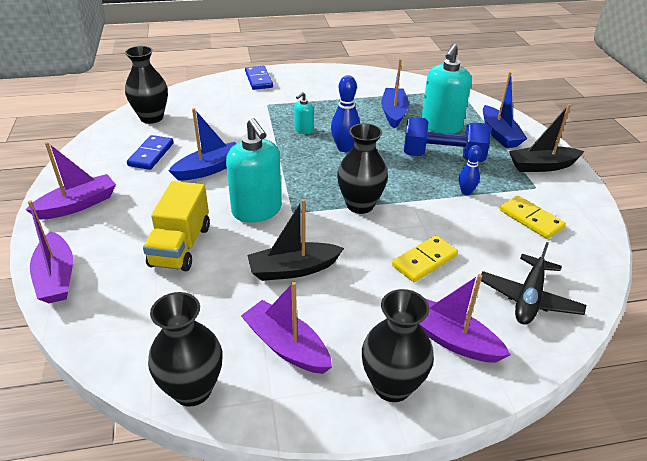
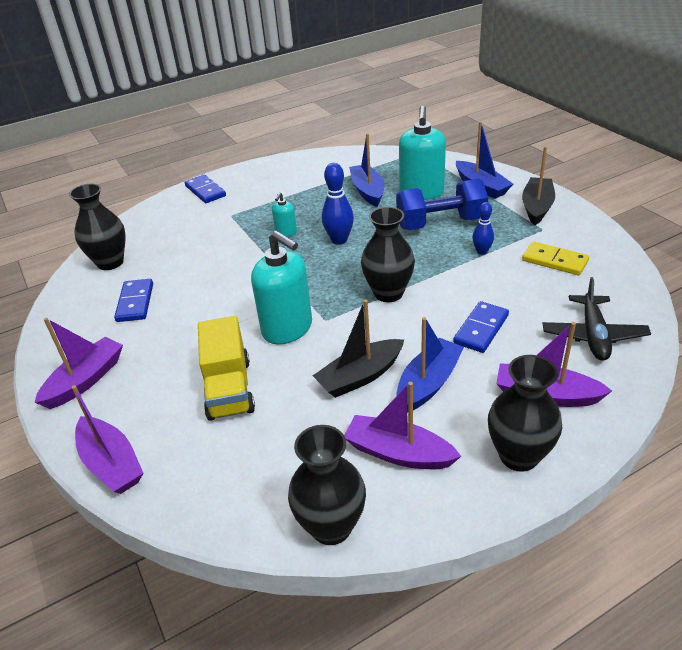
camera: 15 degrees left, 0 degrees up
blue boat [169,108,237,180] -> blue boat moved to [396,317,464,413]
yellow domino [392,235,458,282] -> blue domino [453,301,509,353]
black boat [509,104,585,172] -> black boat turned 135 degrees clockwise [522,146,555,226]

